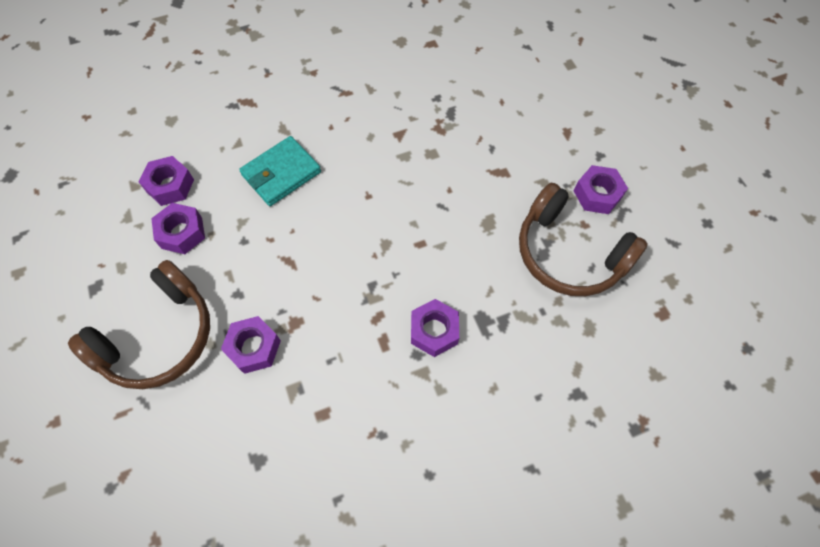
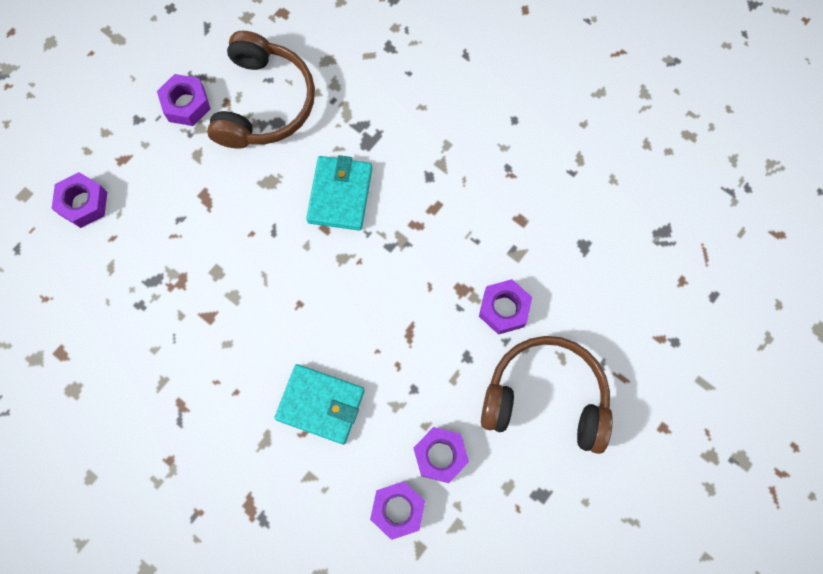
camera: 120 degrees left, 10 degrees up
purple nut [411,299,459,357] -> purple nut moved to [52,172,107,228]
none -> turquoise wallet [306,155,372,231]

